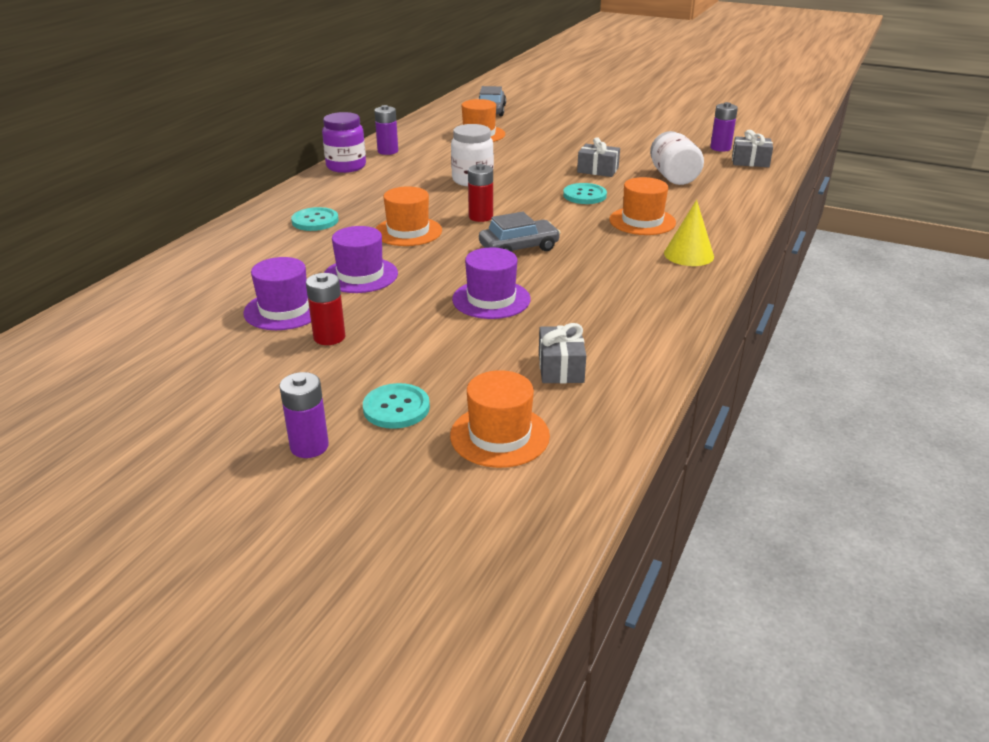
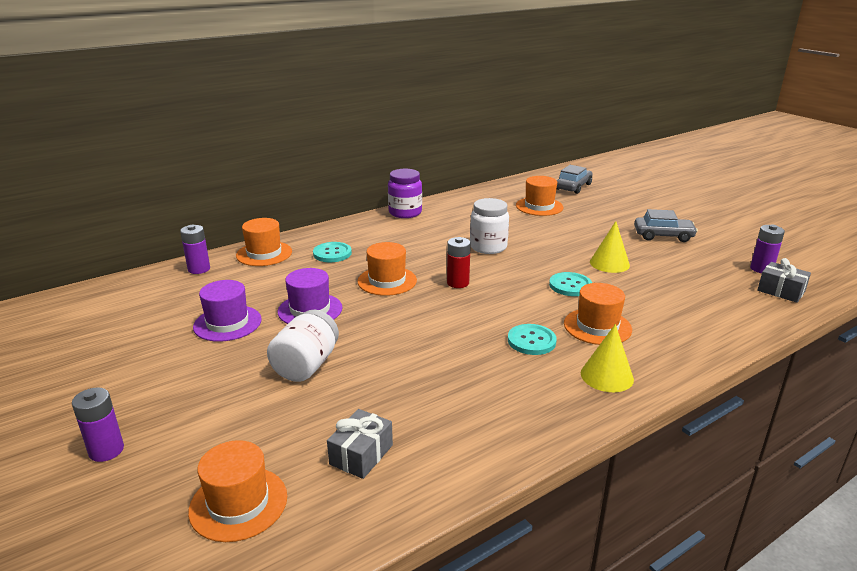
camera: 30 degrees right, 5 degrees down
red battery [306,273,345,345] -> none
turquoise button [363,383,430,429] -> turquoise button moved to [508,324,557,355]
purple battery [374,105,398,155] -> purple battery moved to [180,225,210,274]
purple hat [452,247,531,319] -> none
grey car [479,212,561,252] -> grey car moved to [634,209,698,242]
grey gift [577,137,620,177] -> yellow cone [590,221,630,273]
white jar [650,131,704,185] -> white jar moved to [267,310,339,382]
none -> orange hat [236,218,292,266]

